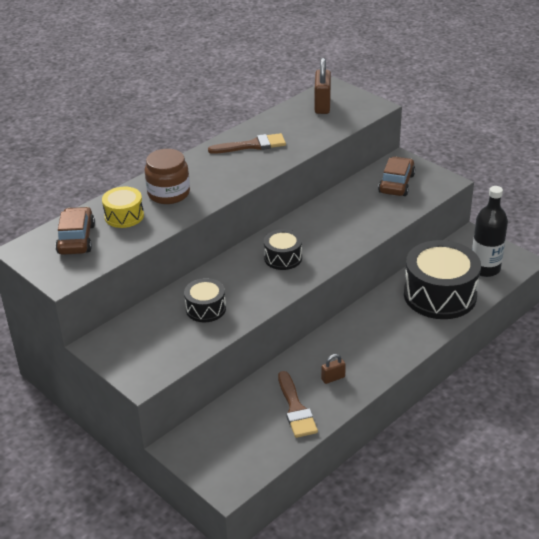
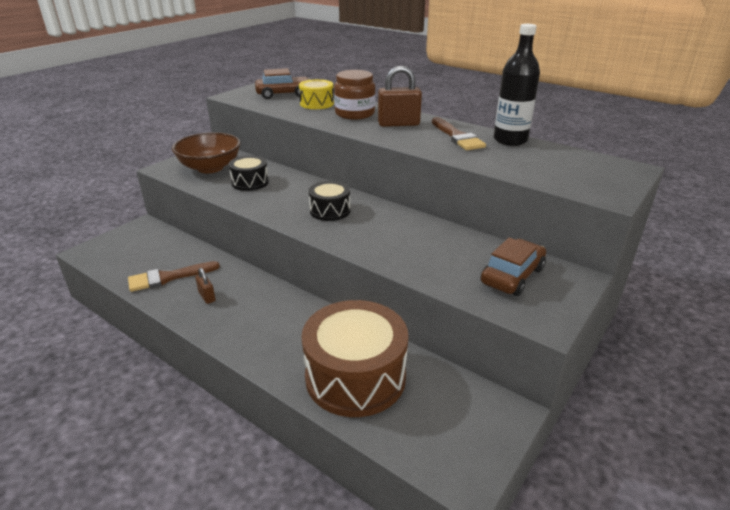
camera: 80 degrees right, 5 degrees down
brown padlock [315,58,331,114] -> brown padlock moved to [378,65,422,127]
brown car [378,156,415,196] -> brown car turned 60 degrees counterclockwise [480,237,546,296]
black drum [404,240,481,319] -> brown drum [302,300,408,417]
black bottle [472,186,508,277] -> black bottle moved to [494,24,540,146]
none -> brown bowl [172,132,241,173]

